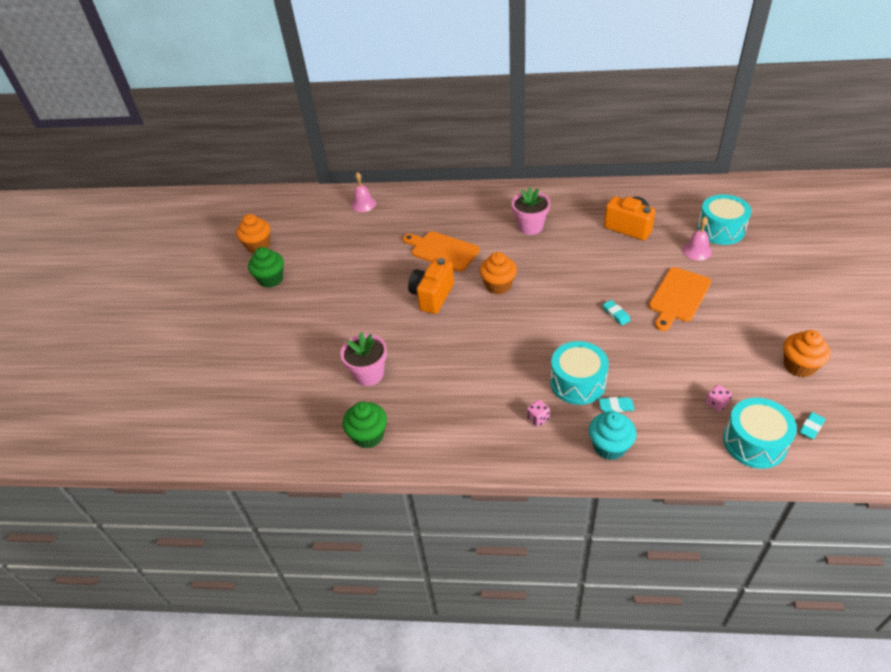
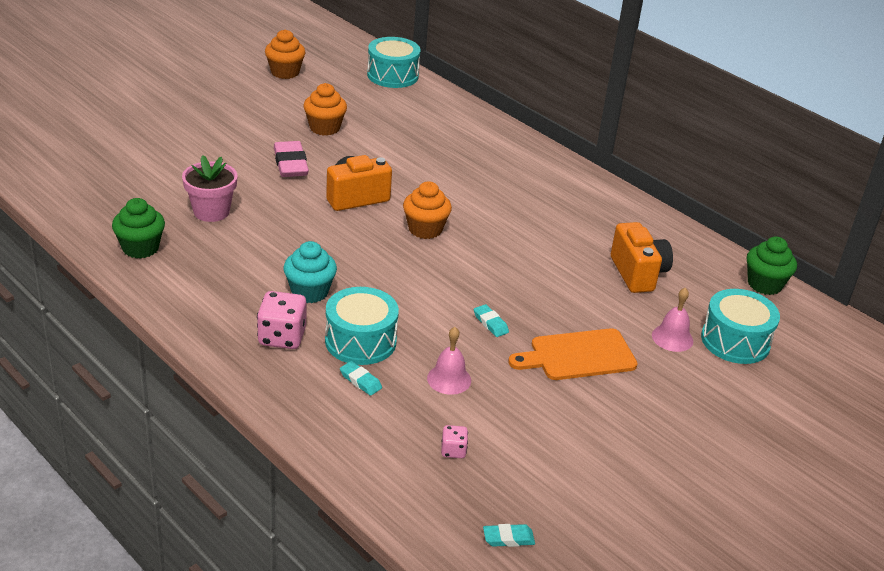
camera: 35 degrees right, 10 degrees down
green cupcake [248,247,284,288] -> green cupcake moved to [747,237,797,295]
pink bell [351,172,376,212] -> pink bell moved to [427,327,471,395]
orange cutting board [403,231,480,272] -> none
pink flower pot [512,187,550,235] -> none
pink dice [527,400,550,426] -> pink dice [257,291,307,349], size x1.90
turquoise cupcake [589,411,637,460] -> turquoise cupcake moved to [283,241,337,303]
turquoise eraser [602,300,631,325] -> turquoise eraser turned 45 degrees counterclockwise [474,304,509,337]
turquoise drum [723,398,797,469] -> turquoise drum moved to [367,37,420,88]
orange cupcake [783,330,831,378] -> orange cupcake moved to [303,83,347,136]
none -> pink eraser [274,141,309,177]

